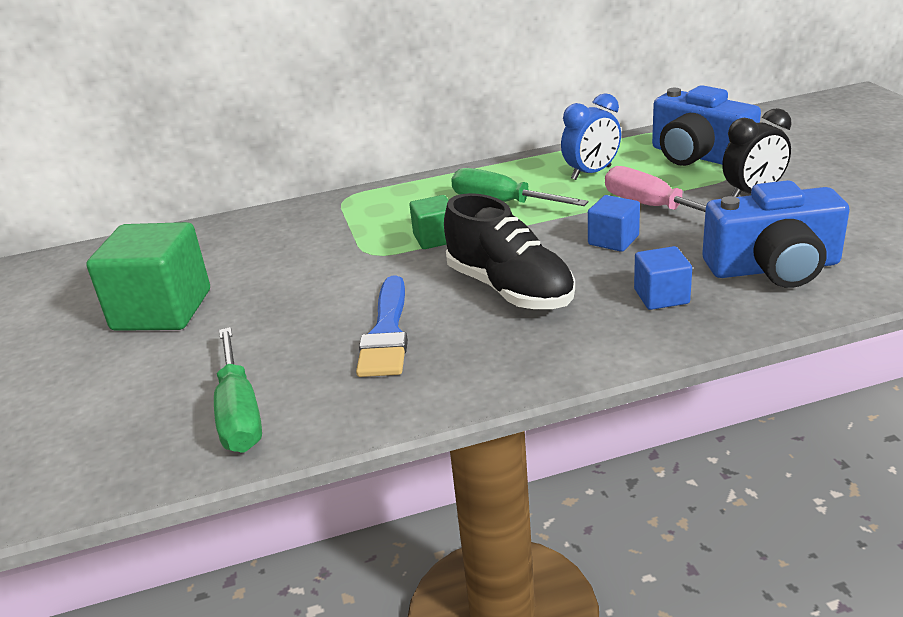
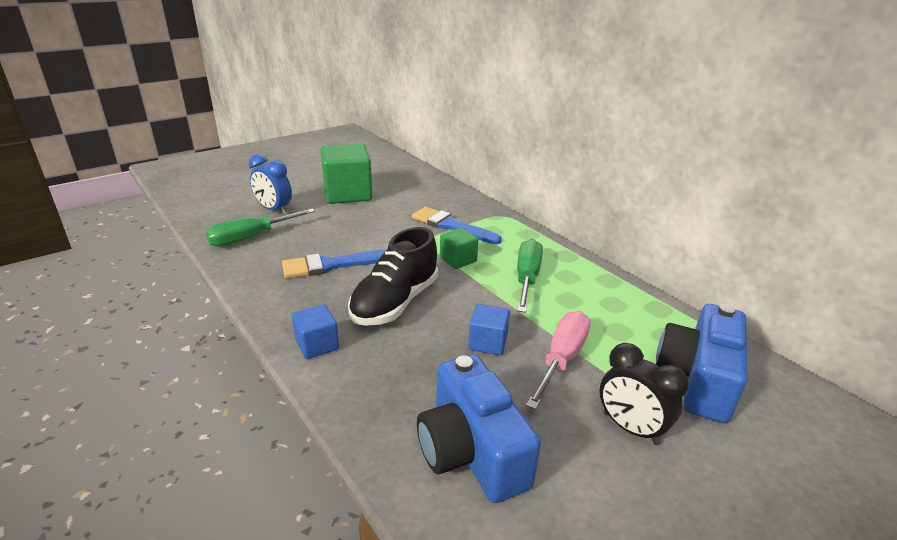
camera: 65 degrees right, 0 degrees up
blue clock [561,93,621,180] -> blue clock moved to [249,154,292,215]
blue cube [634,246,692,310] -> blue cube moved to [292,304,339,359]
none -> blue brush [412,207,502,244]

